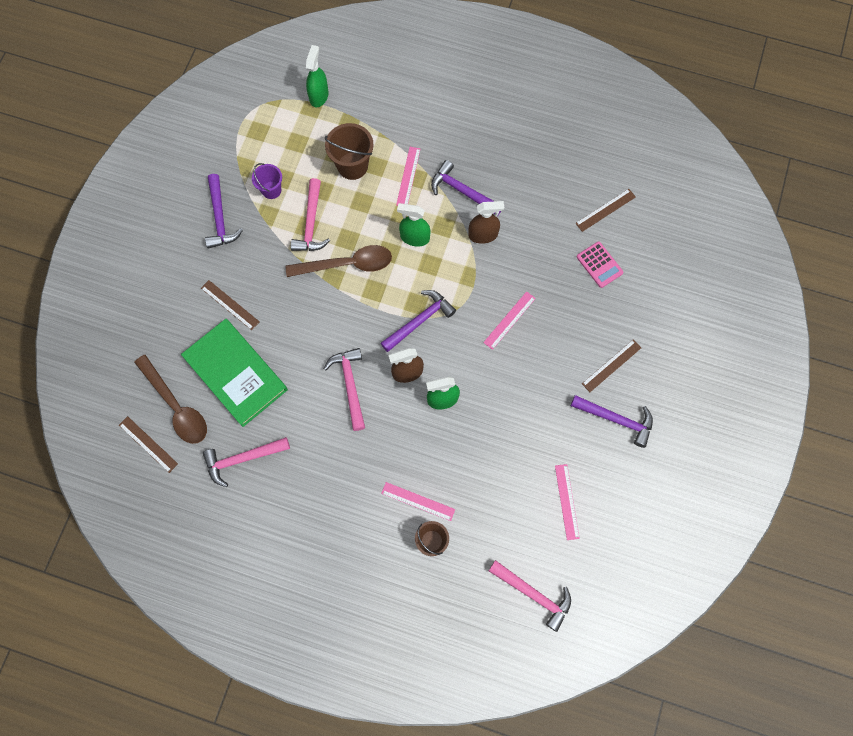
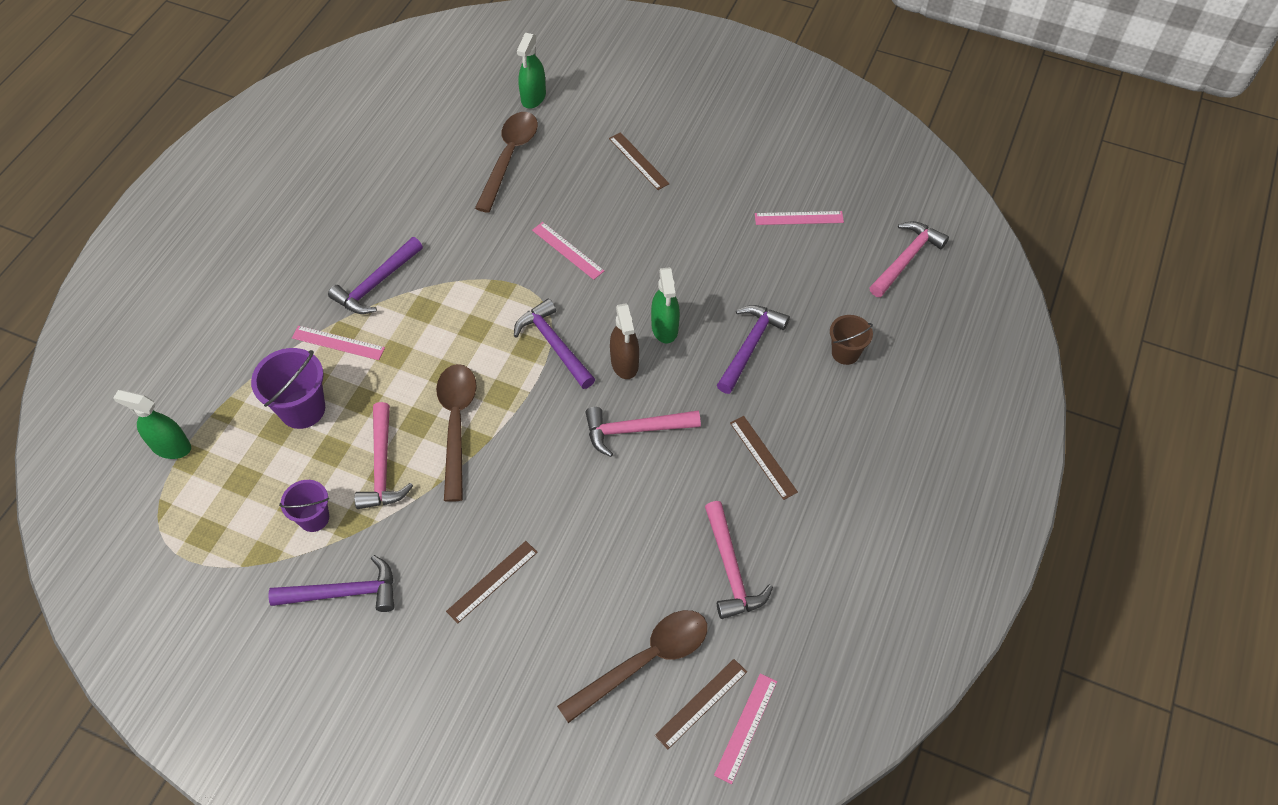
camera: 85 degrees left, 15 degrees down
green book [181,319,288,427] -> none
pink hammer [291,178,330,251] -> pink hammer turned 75 degrees clockwise [354,402,413,509]
brown bucket [325,123,374,180] -> purple bucket [251,348,325,429]
pink ruler [381,482,455,521] -> pink ruler moved to [714,673,777,784]
green spray bottle [397,203,431,246] -> green spray bottle moved to [517,33,546,109]
brown spray bottle [468,201,504,244] -> none
purple hammer [571,395,653,448] -> purple hammer moved to [717,305,790,394]
brown ruler [575,189,636,232] -> brown ruler moved to [730,416,798,500]
pink calculator [577,242,624,288] -> brown spoon [475,112,538,213]

